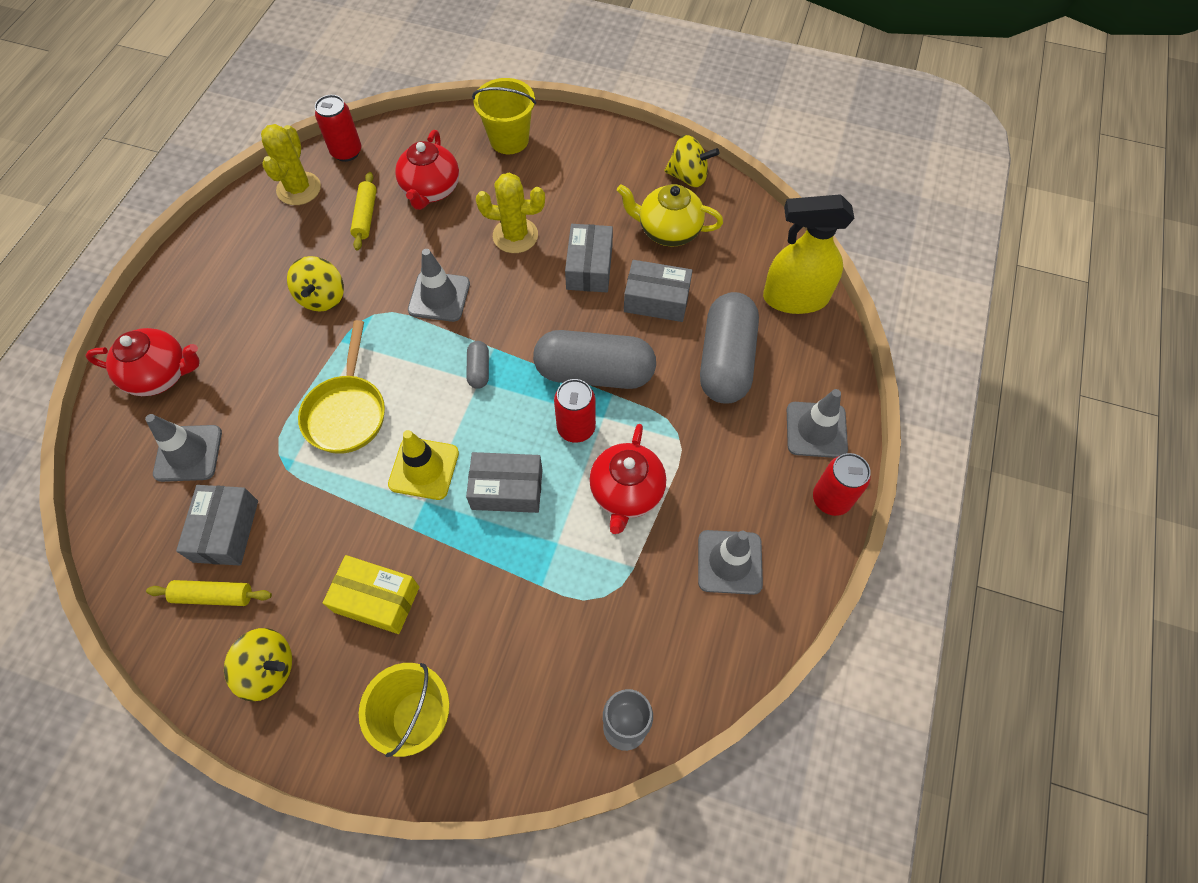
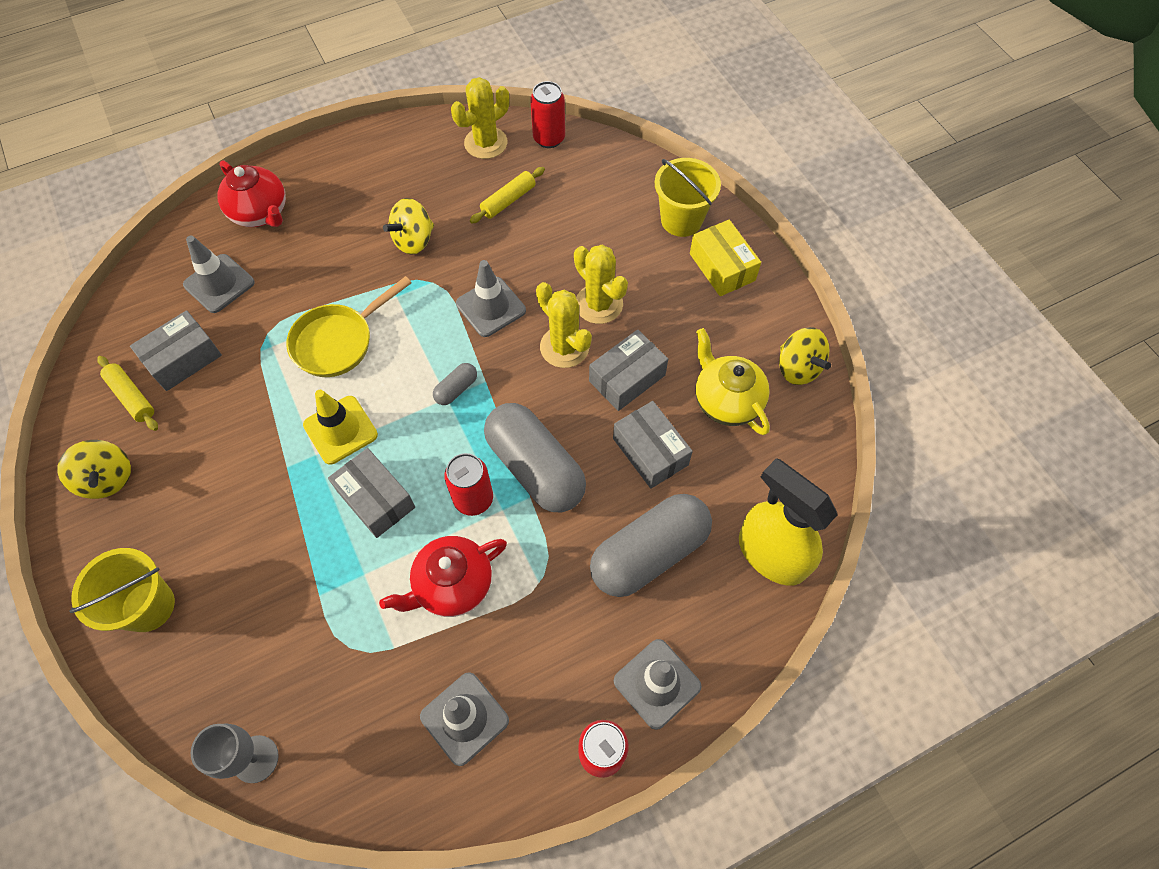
camera: 45 degrees right, 0 degrees up
yellow box [323,555,419,634] -> yellow box moved to [690,220,761,296]
red teapot [395,130,459,210] -> none
none -> yellow cactus [536,282,592,368]

